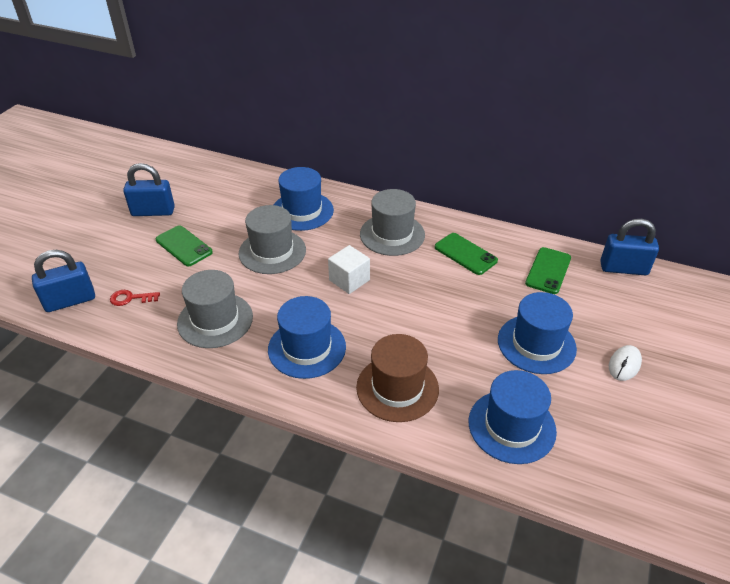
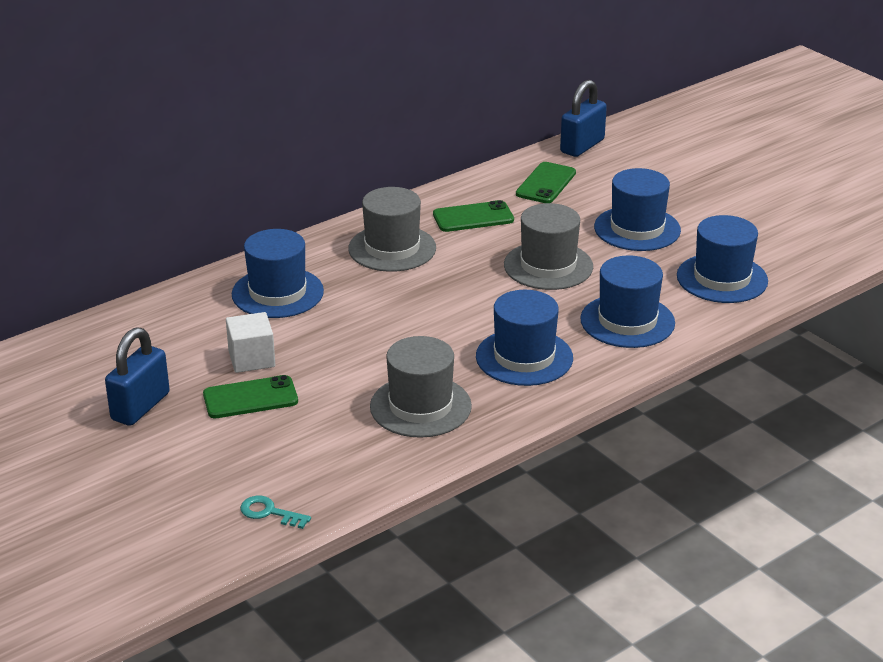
camera: 60 degrees left, 10 degrees down
blue padlock [32,250,95,312] -> turquoise key [240,496,311,529]
red key [110,290,160,306] -> none
grey hat [239,205,306,274] -> grey hat moved to [504,203,593,290]
white cube [328,245,370,294] -> white cube moved to [226,312,275,373]
brown hat [356,334,439,422] -> blue hat [580,256,675,348]
green phone [525,247,571,294] -> green phone turned 60 degrees clockwise [516,162,576,203]
white mouse [609,345,642,381] -> none

